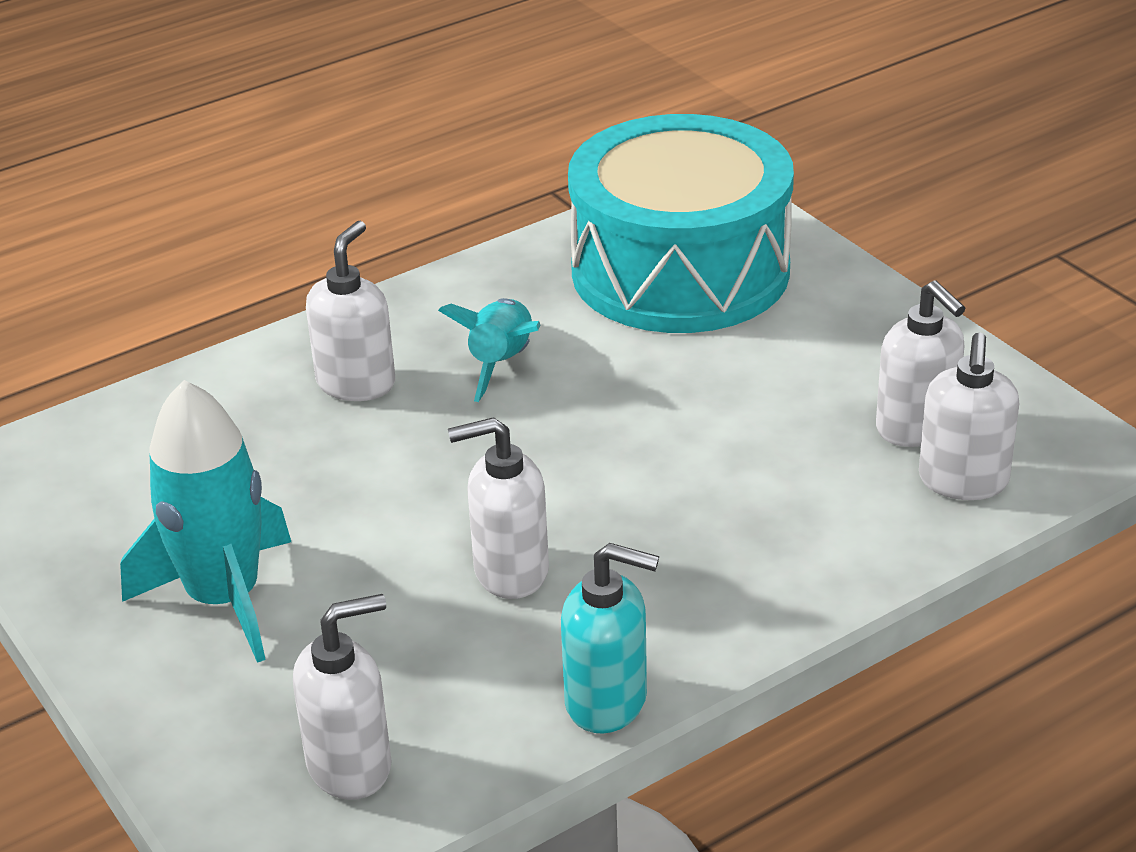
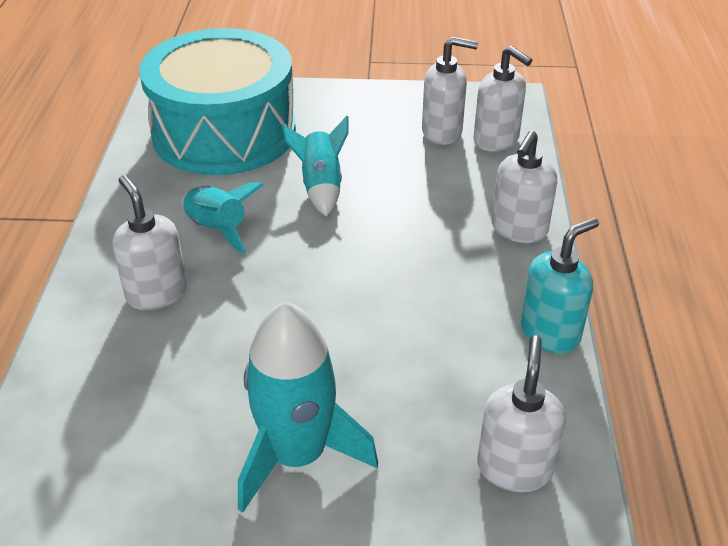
camera: 55 degrees left, 5 degrees up
white soap dispenser [448,417,549,599] -> white soap dispenser moved to [491,131,557,243]
none -> turquoise rocket [282,116,349,217]

